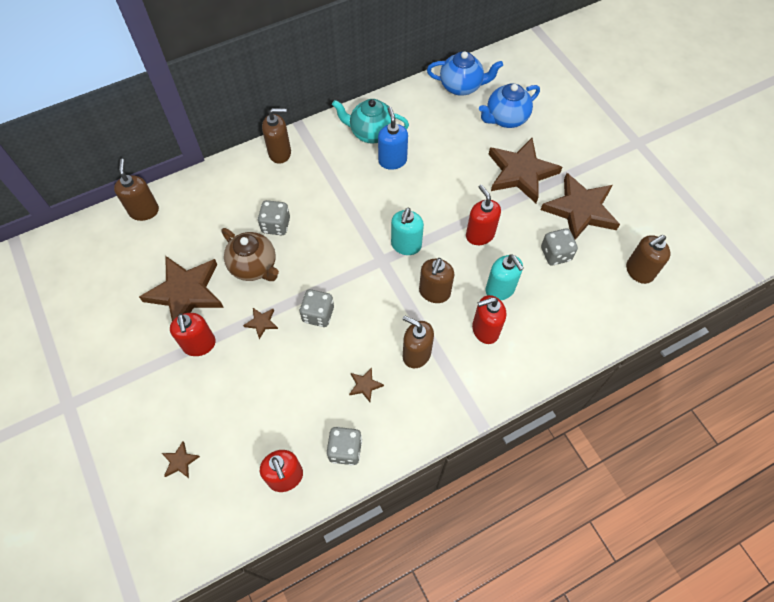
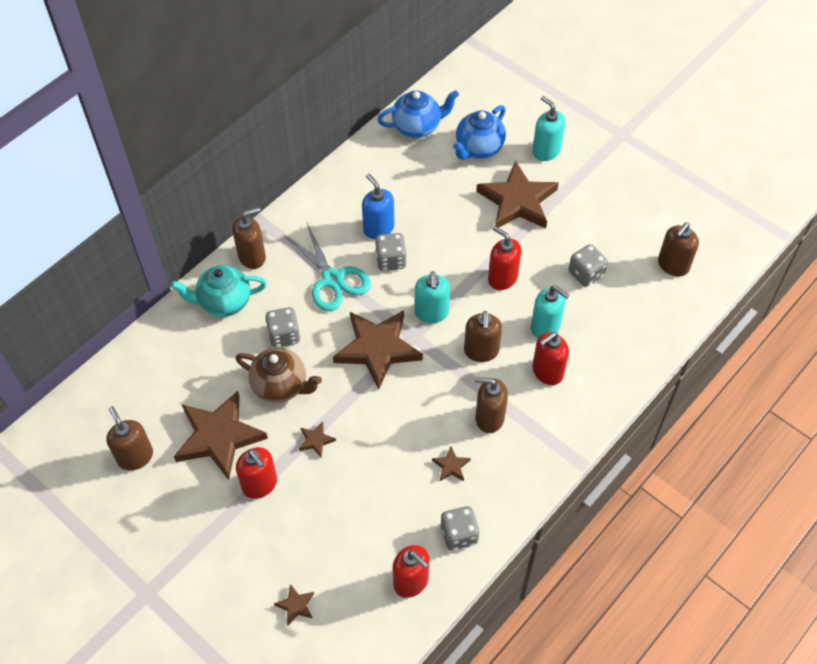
camera: 20 degrees left, 5 degrees down
brown soap dispenser [114,159,159,221] -> brown soap dispenser moved to [106,406,153,471]
grey dice [299,289,334,327] -> grey dice moved to [375,233,407,271]
turquoise teapot [332,99,409,144] -> turquoise teapot moved to [171,265,267,317]
brown star [541,173,620,240] -> brown star moved to [333,310,423,390]
none -> turquoise scissors [284,223,371,311]
none -> turquoise soap dispenser [532,96,566,161]

